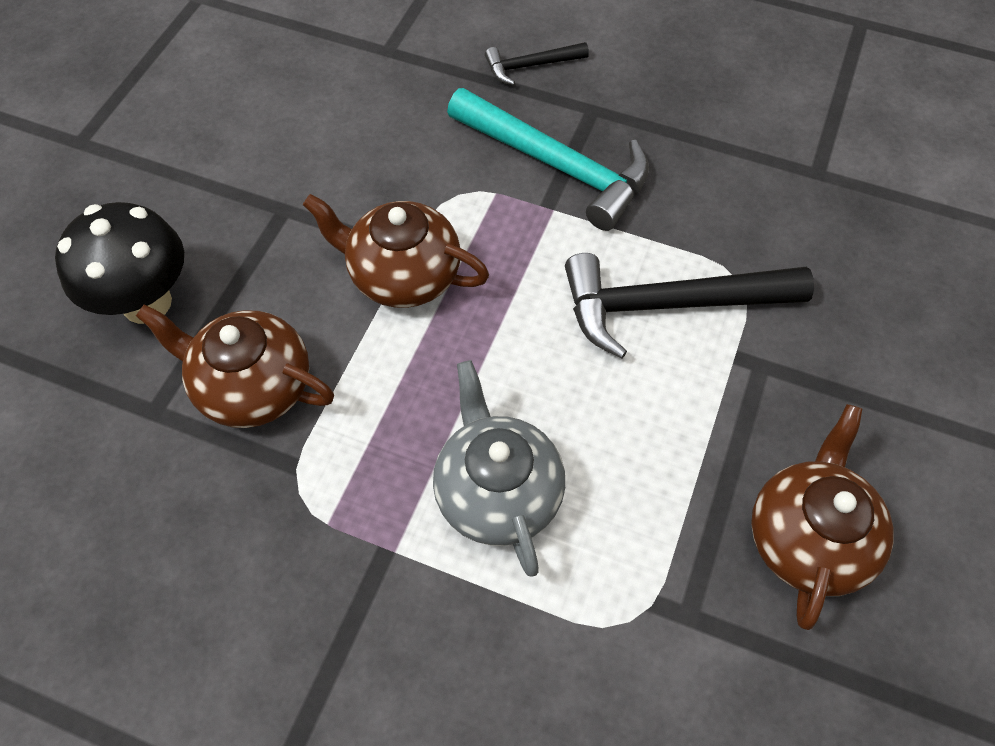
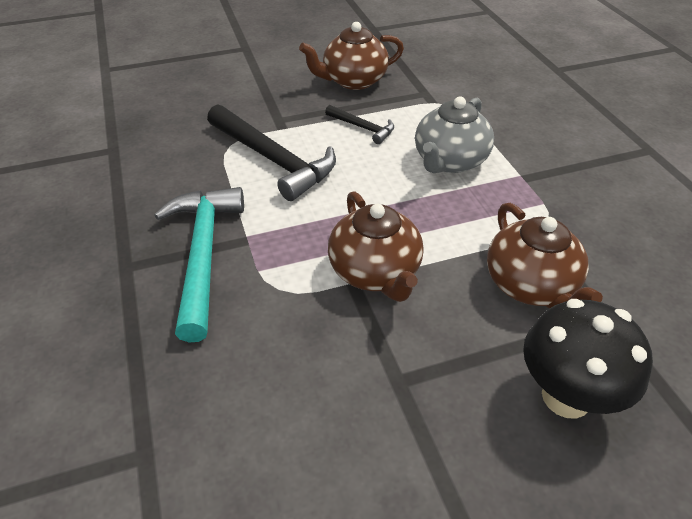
camera: 130 degrees left, 15 degrees down
black hammer [485,42,589,85] -> black hammer moved to [325,105,394,144]

